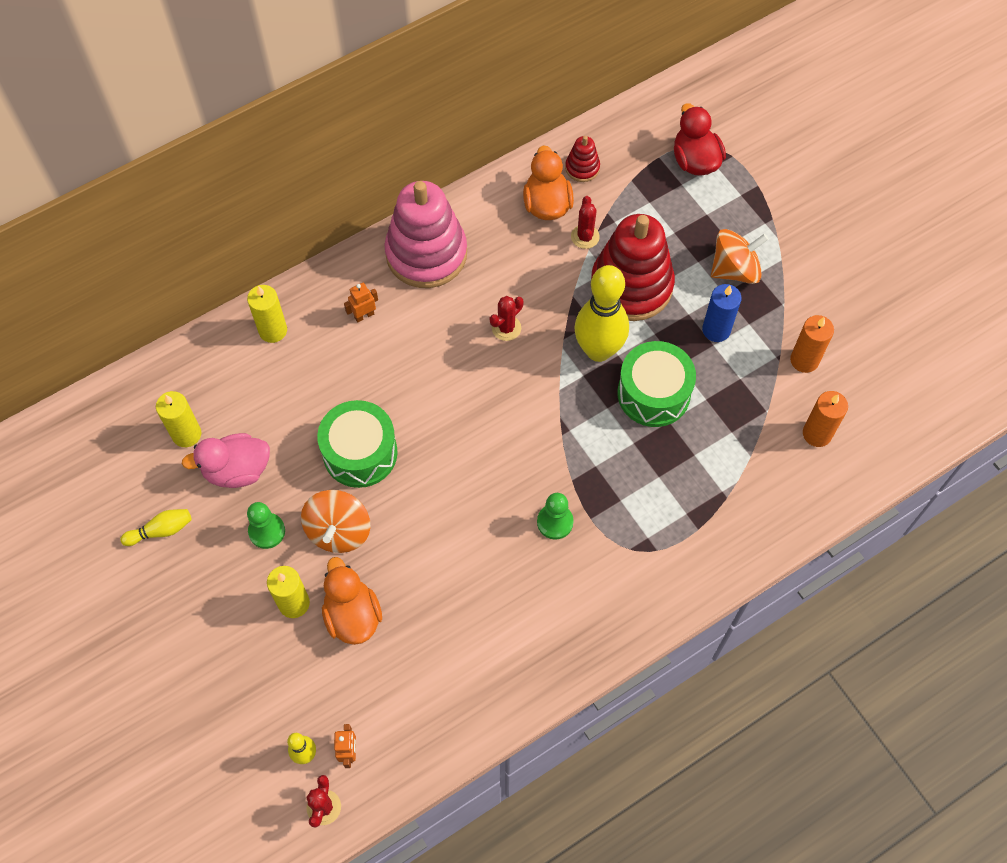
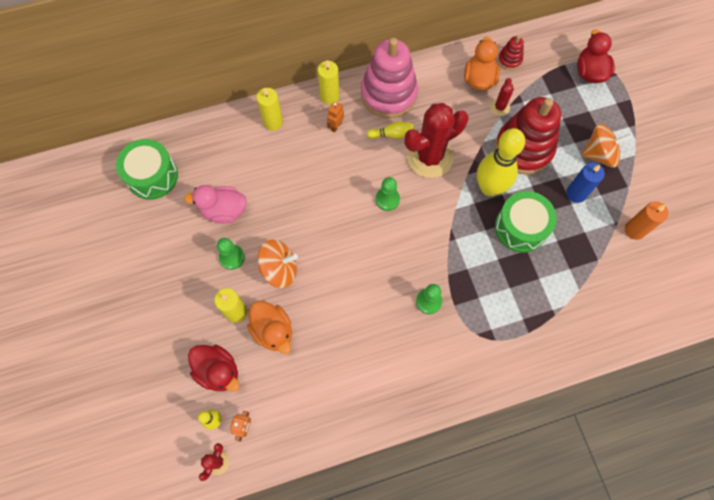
camera: 15 degrees right, 5 degrees up
yellow bowling pin [120,509,192,546] -> yellow bowling pin moved to [367,121,414,139]
yellow candle [156,391,201,447] -> yellow candle moved to [318,60,340,105]
orange spinning top [301,490,371,553] -> orange spinning top turned 120 degrees counterclockwise [258,239,298,288]
green drum [317,400,397,488] -> green drum moved to [116,139,178,200]
orange duck [322,557,382,645] -> orange duck turned 150 degrees clockwise [247,301,292,354]
orange robot [344,283,378,323] -> orange robot turned 45 degrees counterclockwise [327,102,344,132]
red cactus [490,296,524,341] -> red cactus [405,103,468,178], size x2.24
orange candle [803,391,848,447] -> none
none -> red duck [188,345,239,392]
none -> green pawn [375,177,400,211]

